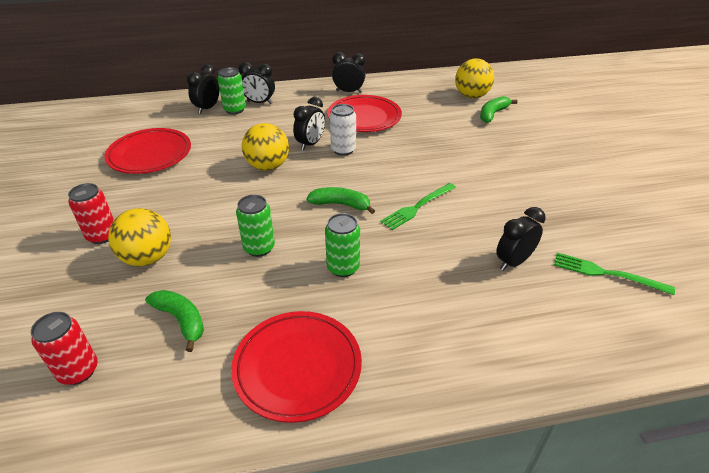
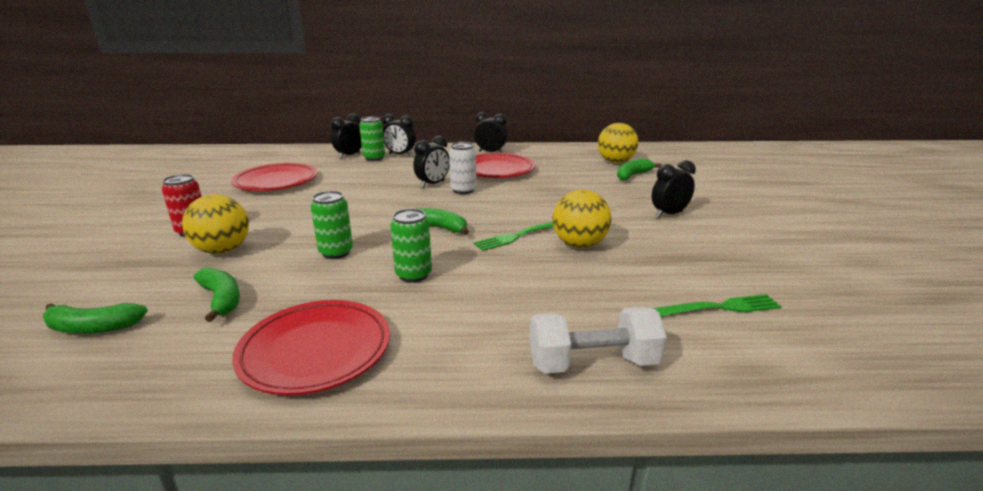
camera: 10 degrees right, 15 degrees down
red can [31,312,98,385] -> green banana [43,303,148,334]
yellow ball [242,123,289,171] -> yellow ball moved to [552,190,611,248]
black clock [496,207,546,271] -> black clock moved to [652,160,696,218]
green fork [554,253,675,295] -> green fork turned 135 degrees clockwise [653,294,782,317]
none -> white dumbbell [530,307,667,374]

